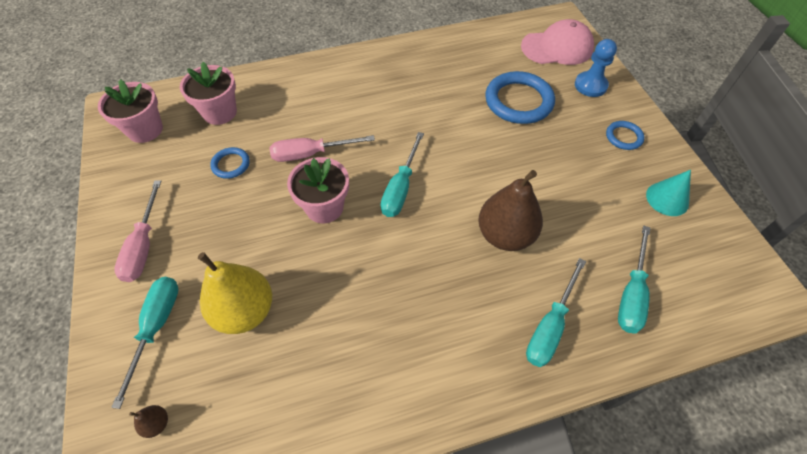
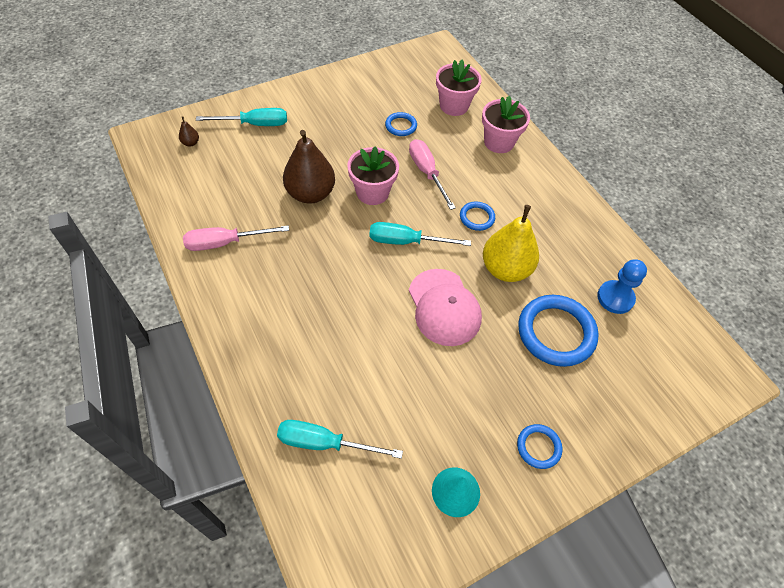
camera: 75 degrees right, 0 degrees up
pink flower pot [98,79,163,143] -> pink flower pot moved to [482,96,530,153]
pink screwdriver [114,180,161,282] -> pink screwdriver moved to [183,225,289,251]
yellow pear [198,252,272,334] -> yellow pear moved to [483,205,539,282]
brown pear [478,170,543,251] -> brown pear moved to [283,130,335,204]
pink cap [521,19,594,65] -> pink cap moved to [409,269,482,346]
turquoise screwdriver [526,258,586,367] -> none
blue pawn [575,39,617,97] -> blue pawn moved to [597,259,647,314]
none -> blue ring [460,201,495,231]

